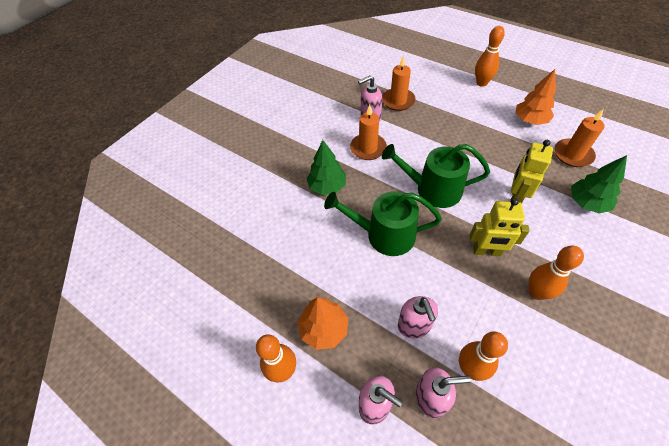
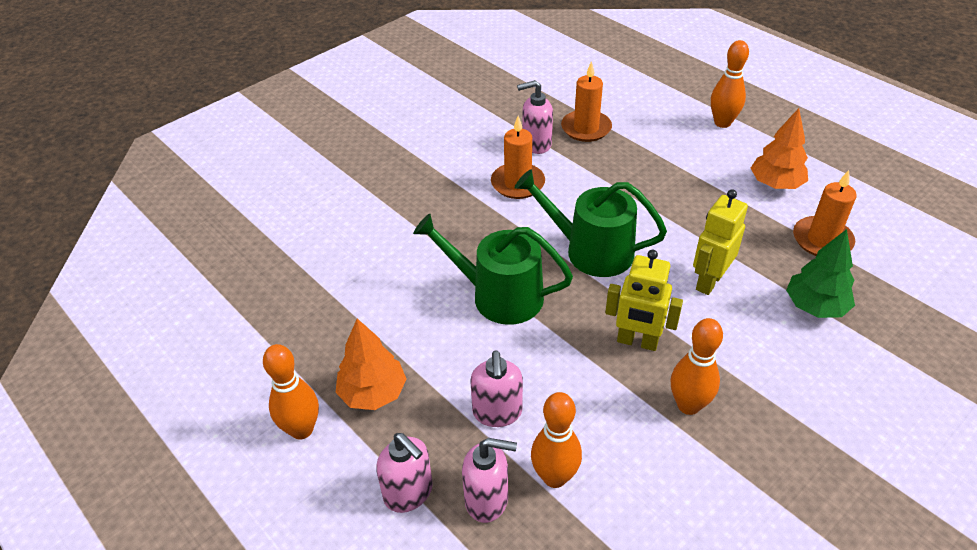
camera: 10 degrees right, 10 degrees down
green tree [307,140,346,195] -> none

